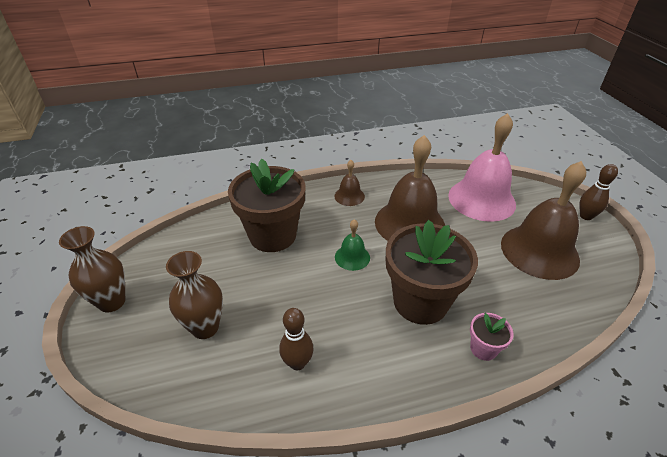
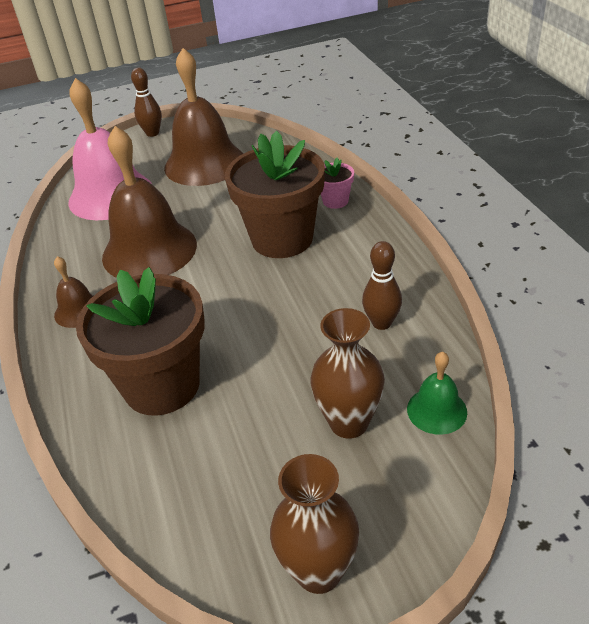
camera: 90 degrees left, 0 degrees up
green bell [335,219,370,271] -> green bell moved to [407,352,467,435]

